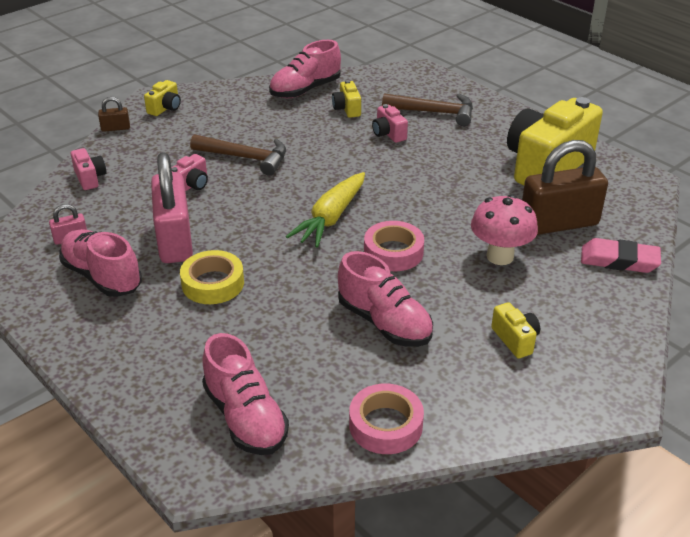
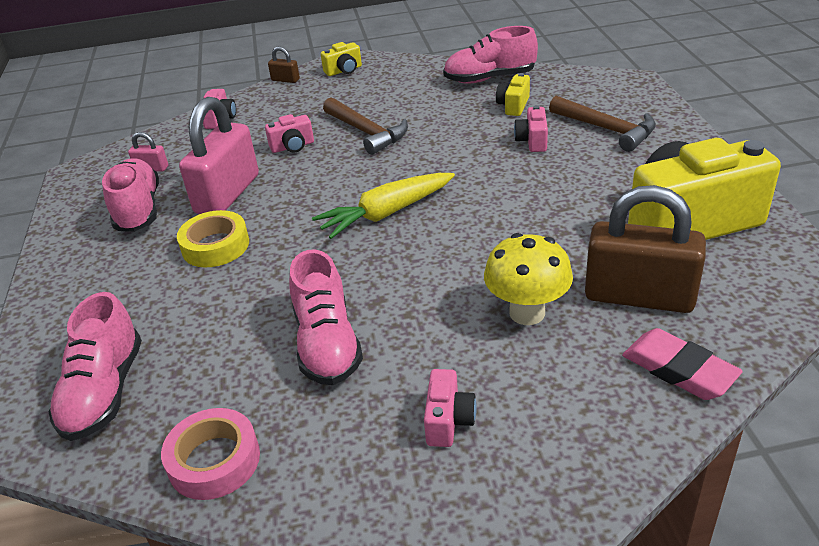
camera: 35 degrees right, 0 degrees up
pink tape [364,221,424,271] -> none
pink mushroom [471,194,538,265] -> yellow mushroom [484,233,573,325]
yellow camera [491,302,540,359] -> pink camera [424,369,477,447]

